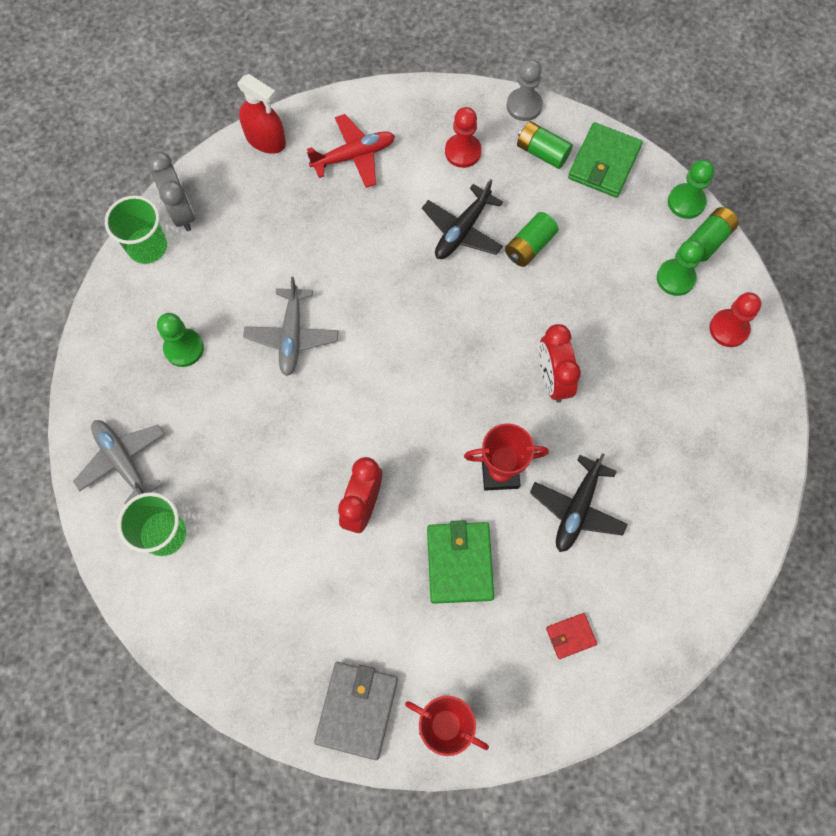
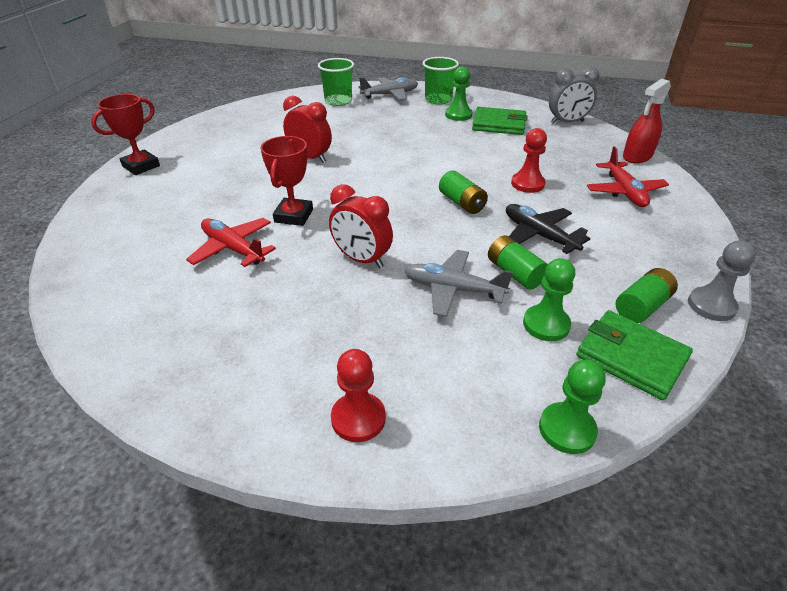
camera: 105 degrees right, 30 degrees down
green cup [105,195,167,264] -> green cup moved to [423,57,459,105]
grey plane [243,277,338,376] -> grey plane moved to [404,250,513,317]
grey wallet [314,662,398,760] -> none
green wallet [427,520,494,604] -> green wallet moved to [472,107,528,135]
red pawn [445,107,482,168] -> red pawn moved to [511,128,547,193]
black plane [530,453,628,552] -> red plane [186,218,276,267]
red clock [539,324,581,403] -> red clock turned 150 degrees counterclockwise [329,184,393,268]
red wallet [546,613,597,659] -> none
green pawn [657,239,704,296] -> green pawn moved to [523,258,575,341]
green battery [688,207,739,262] -> green battery moved to [439,171,488,214]

